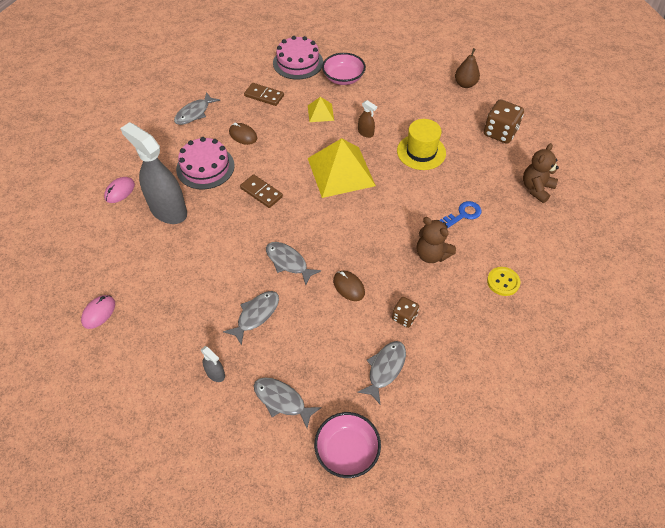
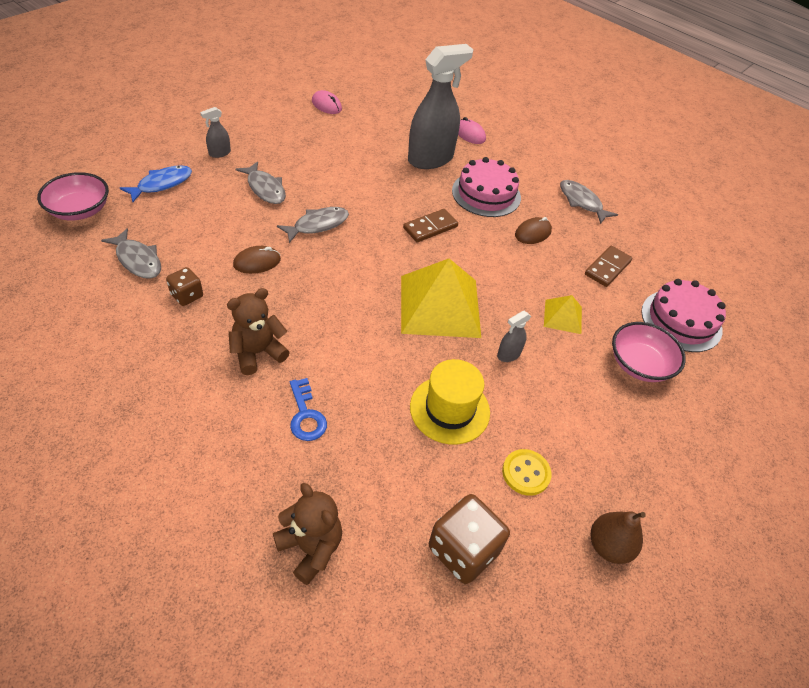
camera: 100 degrees right, 5 degrees down
grey fish [254,377,322,428] -> blue fish [120,165,192,202]
brown spray bottle [358,100,377,138] -> grey spray bottle [497,311,531,362]
yellow button [487,267,520,296] -> yellow button moved to [502,449,552,496]

